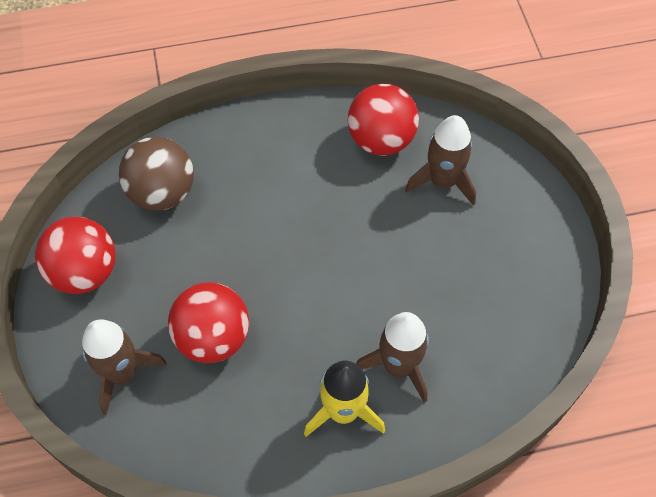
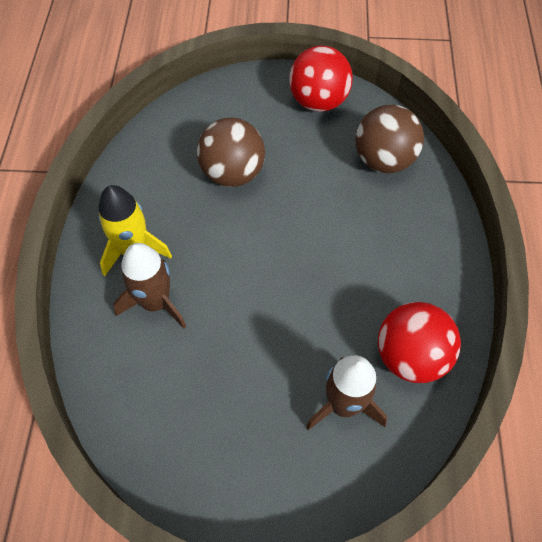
camera: 105 degrees right, 0 degrees up
brown rocket [82,319,167,415] -> none
red ball [168,282,249,363] -> brown ball [197,118,265,187]

